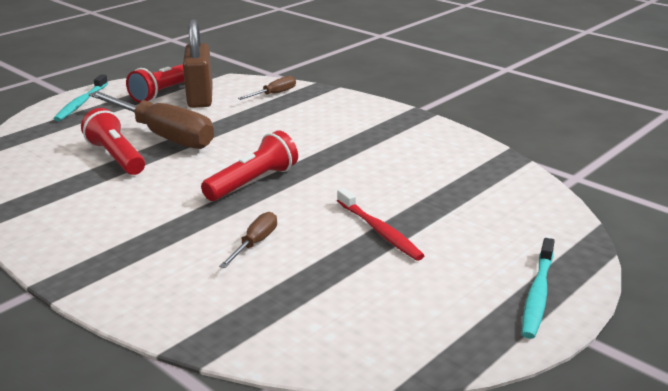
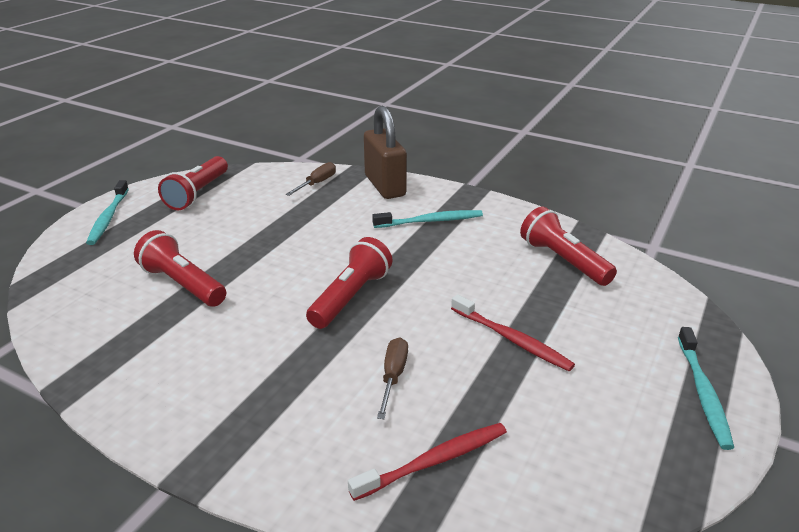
camera: 15 degrees left, 5 degrees up
brown screwdriver [89,91,214,149] -> none
brown padlock [183,19,213,108] -> brown padlock moved to [364,106,407,199]
none -> red toothbrush [348,423,507,501]
none -> turquoise toothbrush [372,210,483,228]
none -> red flashlight [520,207,617,286]

